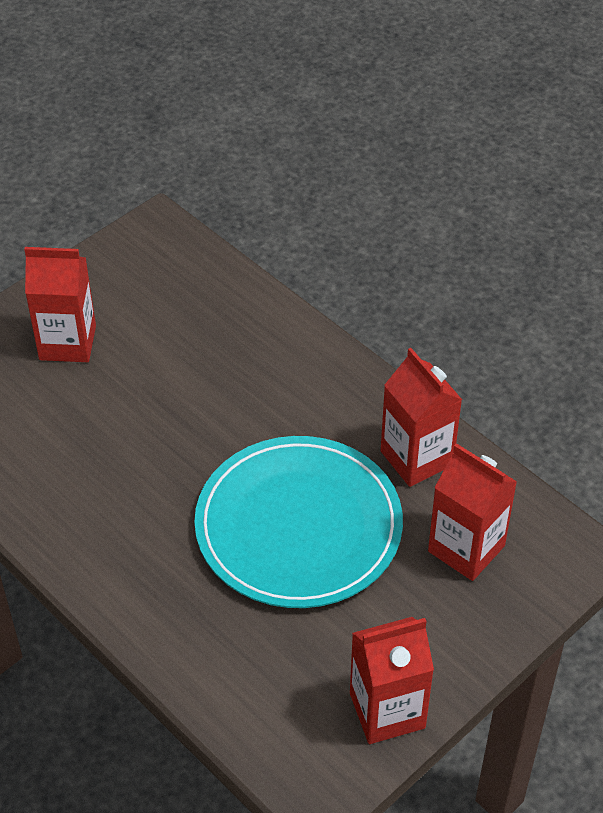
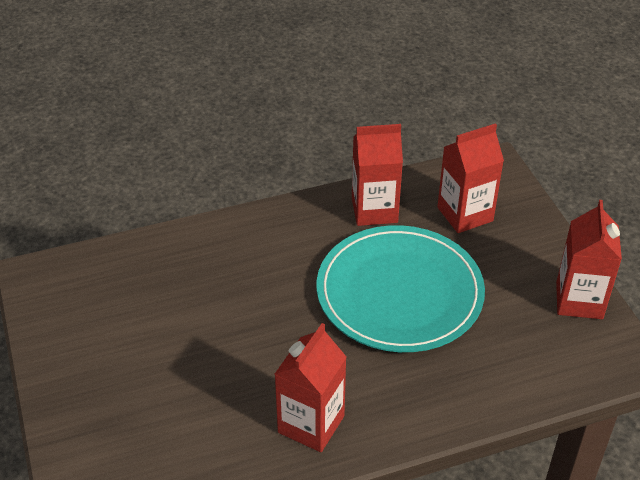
camera: 65 degrees left, 5 degrees down
red carton [24,247,96,362] -> red carton moved to [275,323,346,452]

